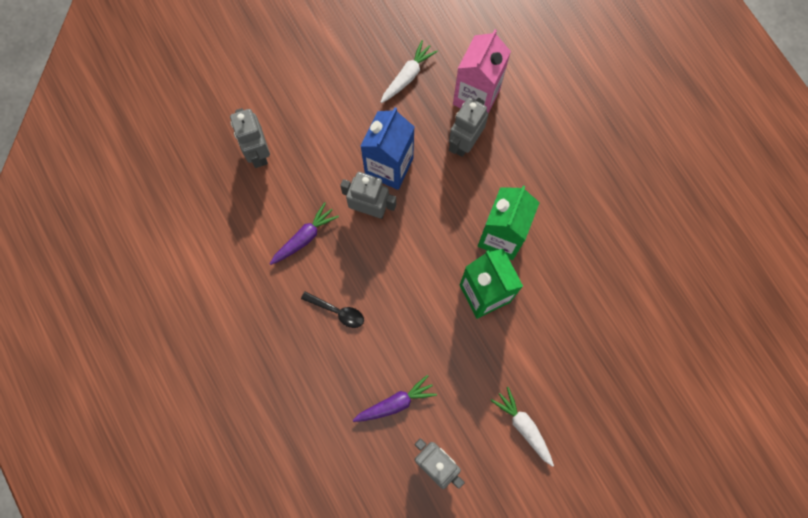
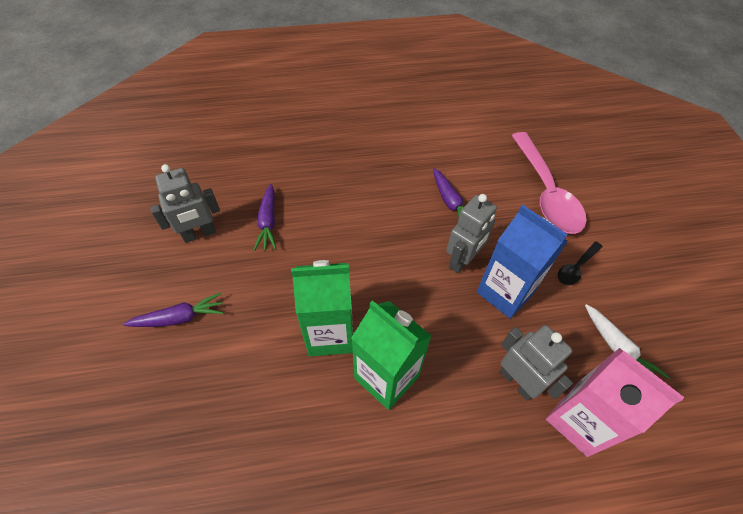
camera: 110 degrees right, 20 degrees down
grey robot [230,108,270,168] -> pink spoon [511,132,587,234]
black spoon [301,291,364,328] -> black spoon moved to [558,242,603,285]
white carrot [491,387,554,467] -> purple carrot [123,293,224,327]

